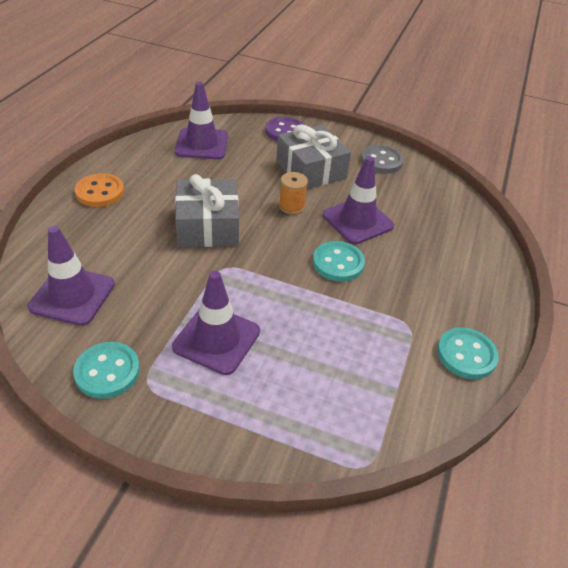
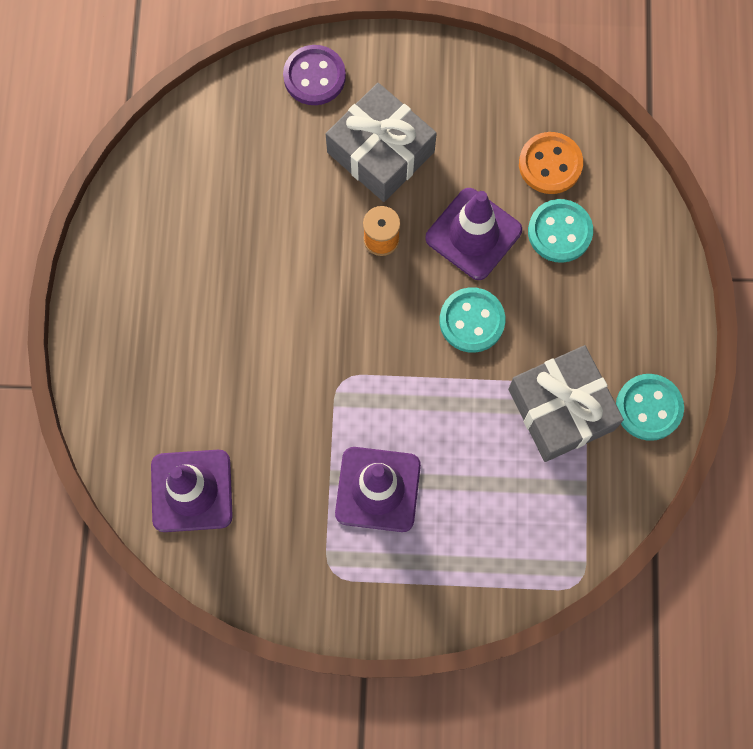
camera: 15 degrees left, 30 degrees up
turquoise button [73,342,140,399] -> turquoise button moved to [528,199,593,263]
orange button [75,173,124,207] -> orange button moved to [519,132,583,194]
purple traffic cone [175,82,228,160] -> none
grey gift [175,174,239,247] -> grey gift moved to [508,345,624,462]
grey button [361,145,404,174] -> none

